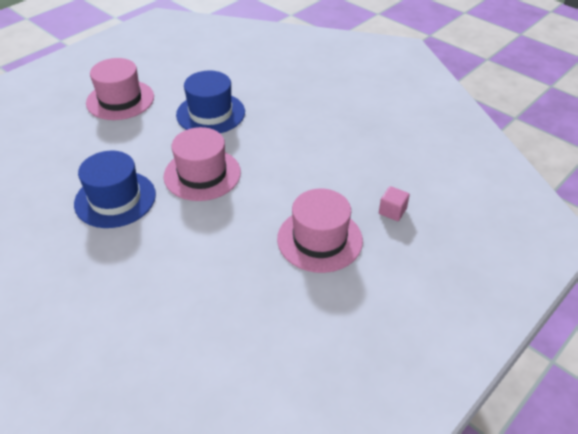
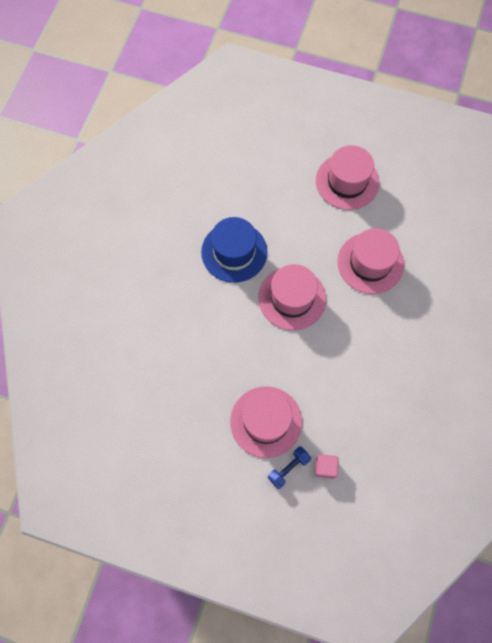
camera: 65 degrees right, 25 degrees up
blue hat [176,71,245,133] -> pink hat [337,228,404,294]
none -> blue dumbbell [268,446,311,489]

